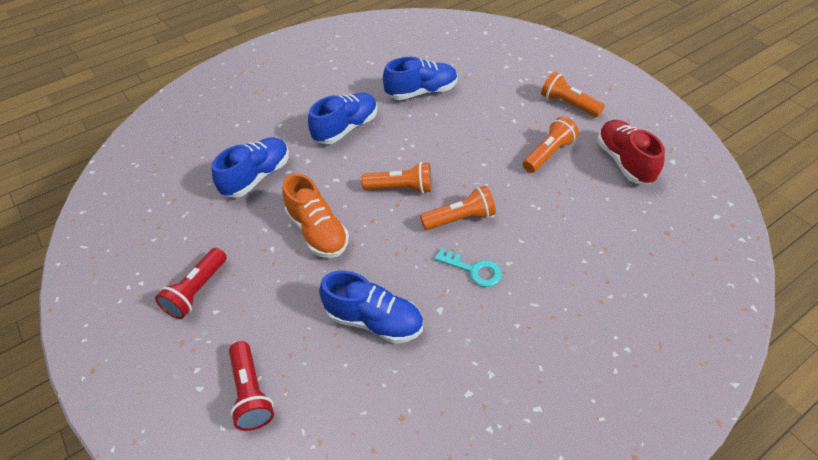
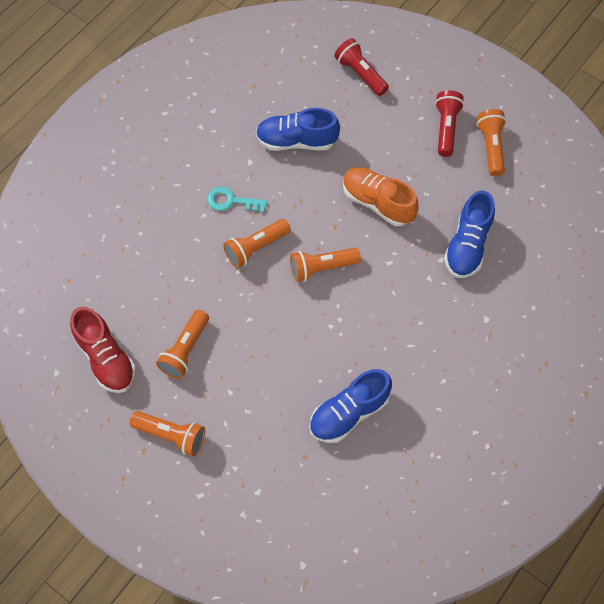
camera: 160 degrees right, 15 degrees up
blue shoe [308,93,377,144] -> none
none -> orange flashlight [477,109,506,176]

